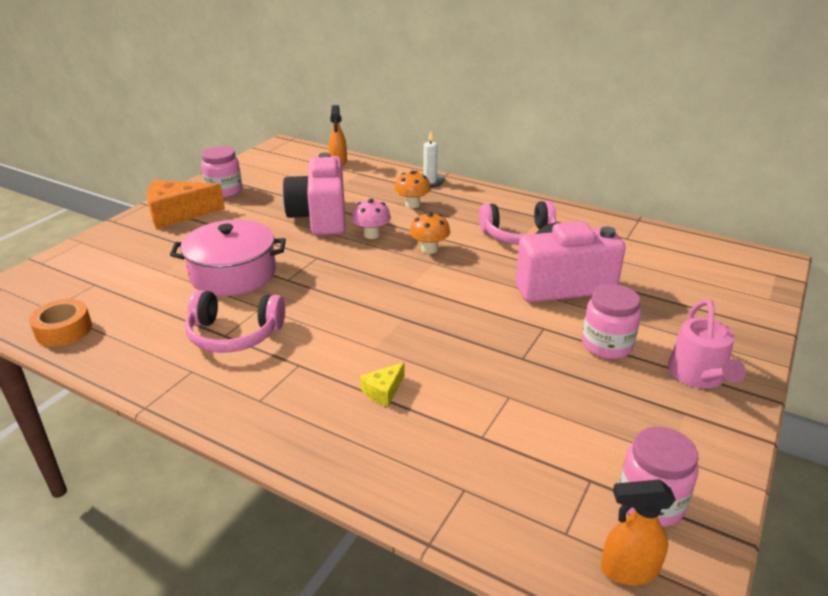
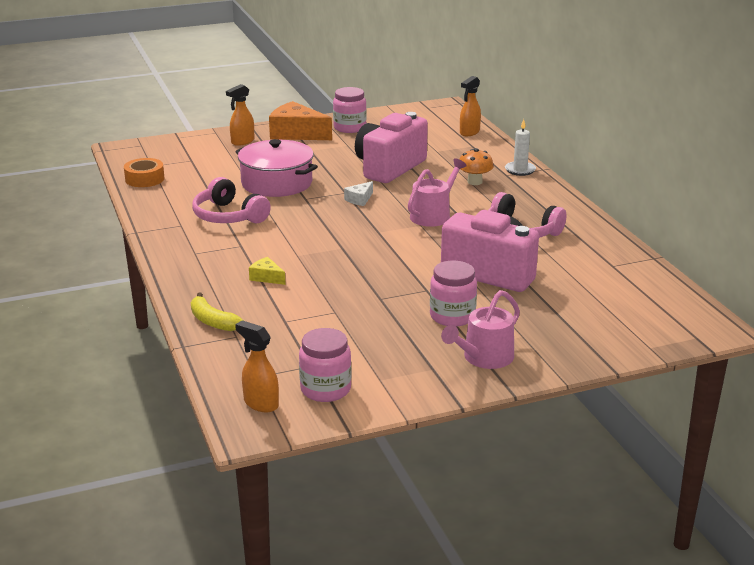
camera: 40 degrees right, 5 degrees down
pink mushroom [352,199,391,239] -> none
yellow cheese [360,362,405,406] -> yellow cheese turned 45 degrees clockwise [249,257,286,285]
orange mushroom [410,212,450,254] -> pink watering can [408,158,467,227]
none -> yellow banana [191,293,244,331]
none -> orange spray bottle [226,84,254,146]
none -> white cheese [344,181,373,206]

